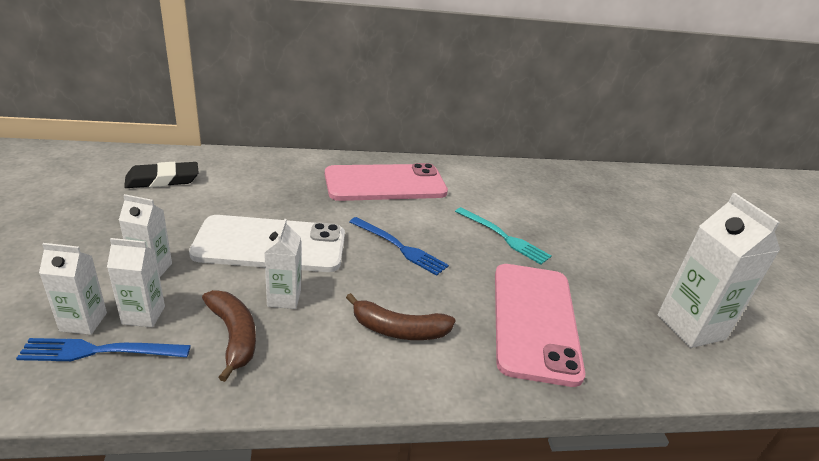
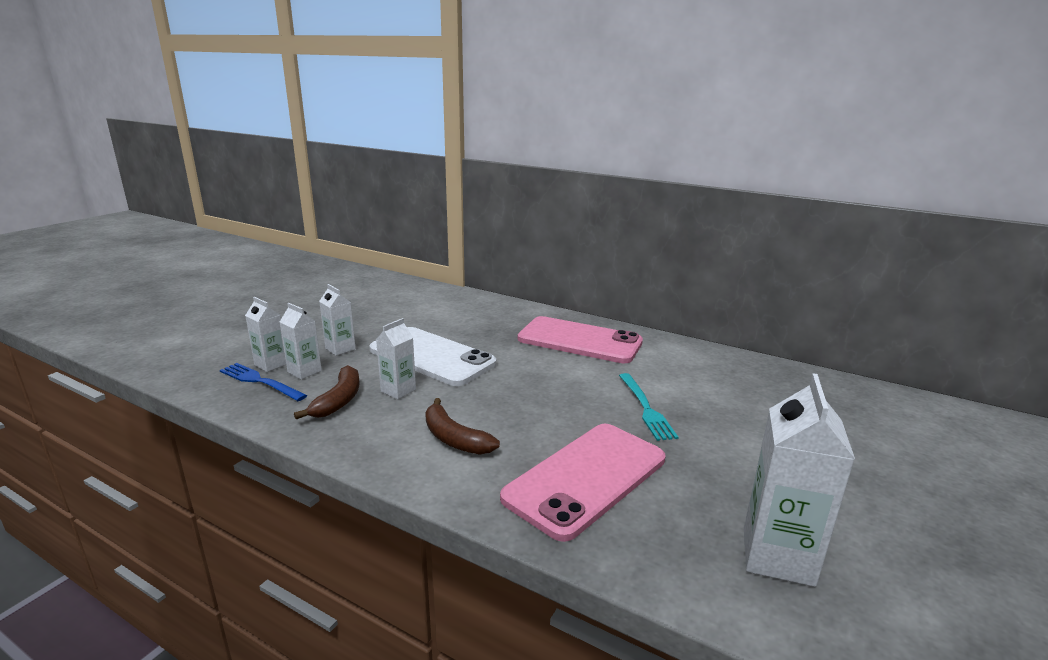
camera: 40 degrees right, 10 degrees down
black eraser [124,162,199,188] -> none
blue fork [349,217,449,276] -> none

